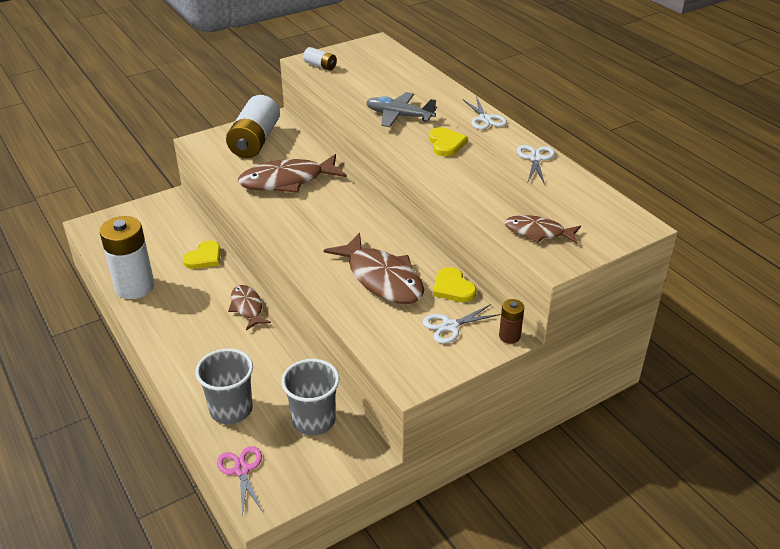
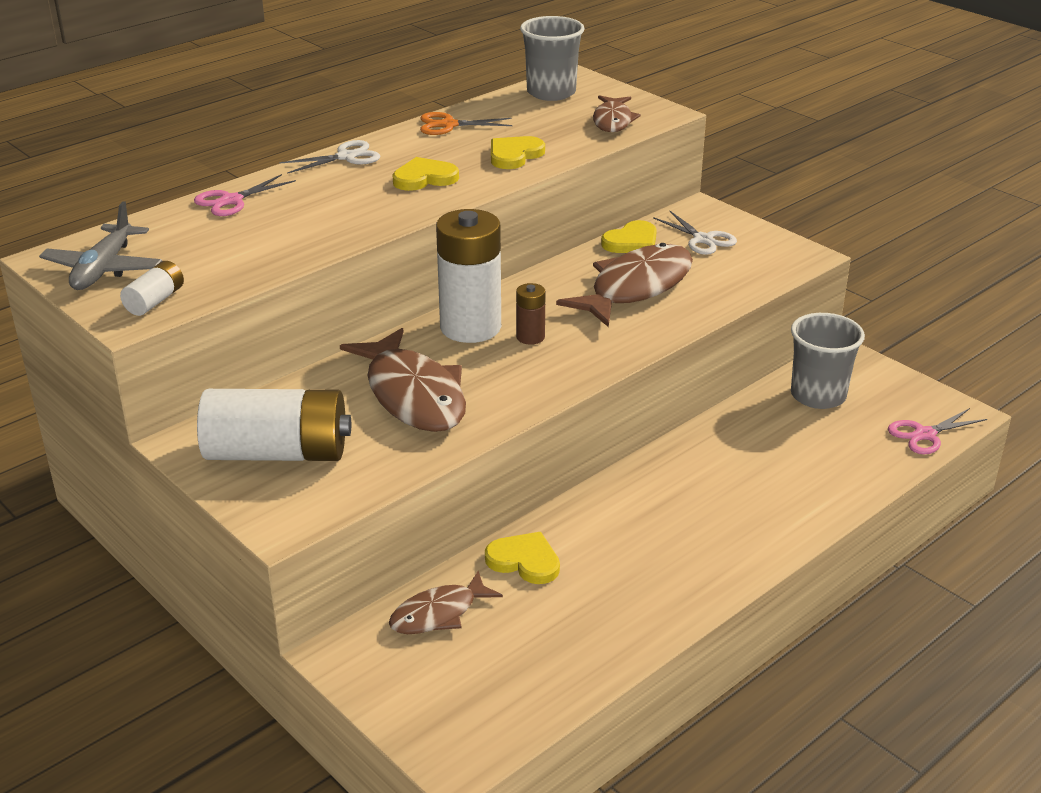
camera: 100 degrees left, 5 degrees down
white battery [100,216,154,299] -> white battery moved to [436,209,501,343]
grey cup [195,348,253,424] -> grey cup moved to [520,16,585,101]
brown fish [228,285,271,330] -> brown fish moved to [389,571,503,634]
grey plane [366,92,437,127] -> grey plane moved to [39,201,162,290]
brown battery [499,299,524,344] -> brown battery moved to [516,283,546,345]
white scissors [517,145,555,184] -> orange scissors [420,112,512,135]
none -> pink scissors [194,174,296,216]
none -> yellow heart [491,136,545,169]

